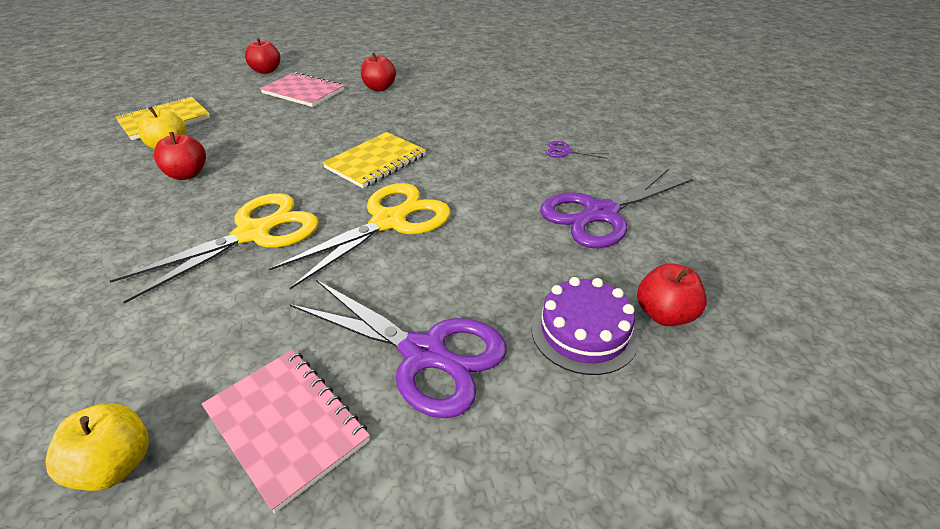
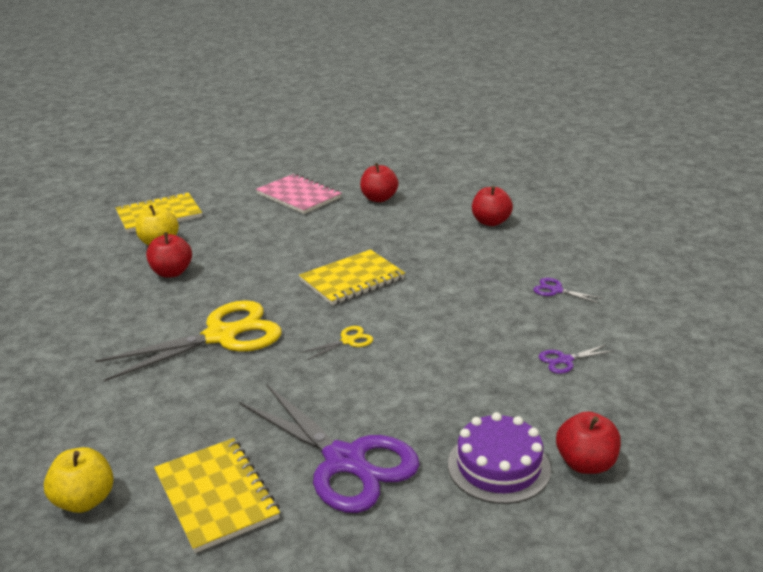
camera: 15 degrees right, 10 degrees down
pink notebook [202,349,370,513] -> yellow notebook [154,438,280,553]
red apple [245,38,280,74] -> red apple moved to [472,186,513,226]
yellow scissors [269,183,451,289] -> yellow scissors [301,326,373,360], size x0.41
purple scissors [540,169,693,248] -> purple scissors [539,345,613,374], size x0.41

